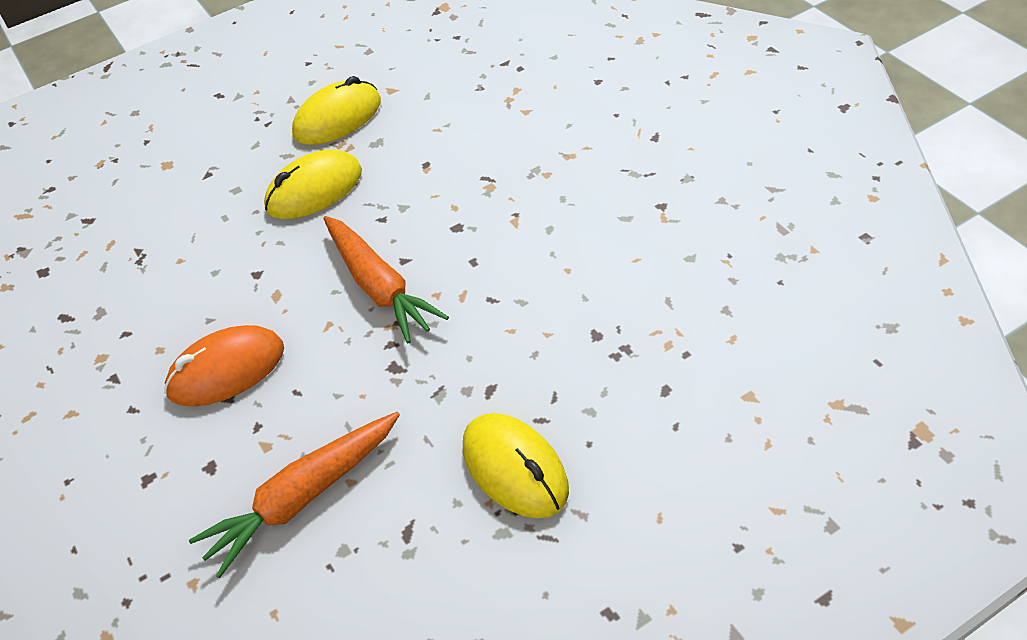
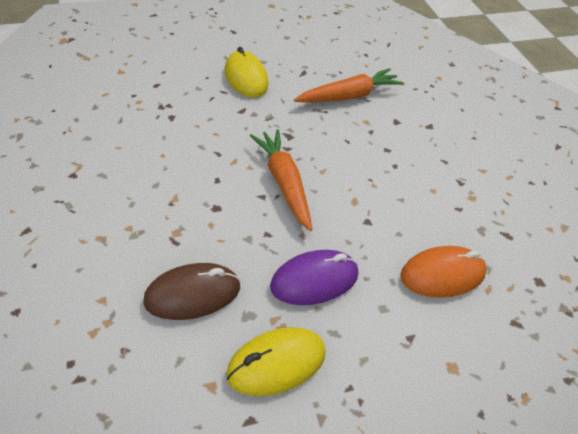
camera: 175 degrees left, 0 degrees up
orange mouse [164,325,284,406] -> orange mouse moved to [400,246,487,298]
yellow mouse [264,150,362,219] -> purple mouse [270,250,358,305]
none -> brown mouse [143,263,241,320]

